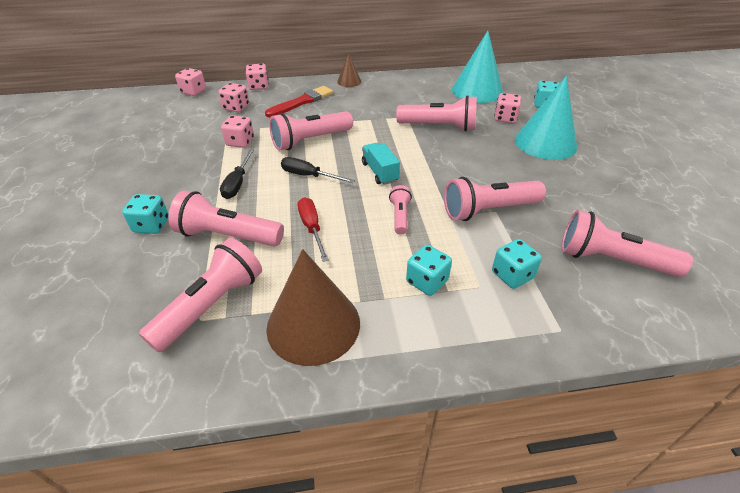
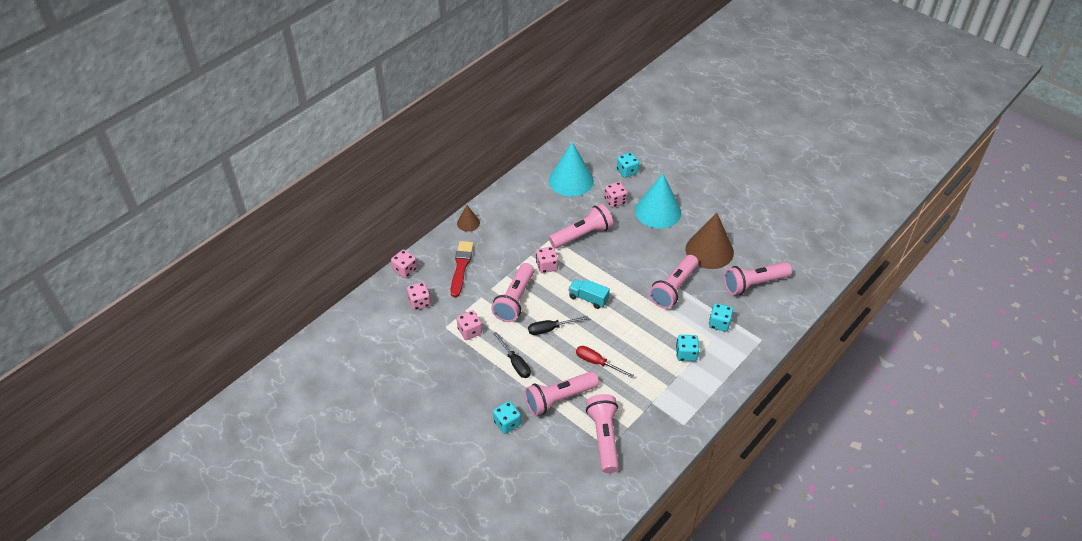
camera: 40 degrees left, 5 degrees up
pink dice [175,68,206,96] -> pink dice moved to [536,246,558,273]
brown cone [266,249,360,366] -> brown cone moved to [686,213,734,269]
pink flashlight [389,185,412,235] -> none

